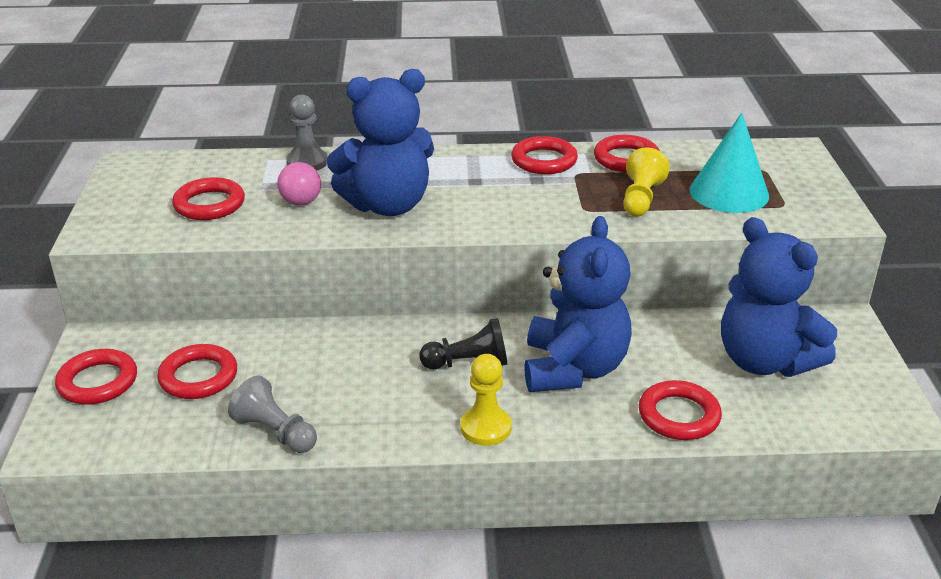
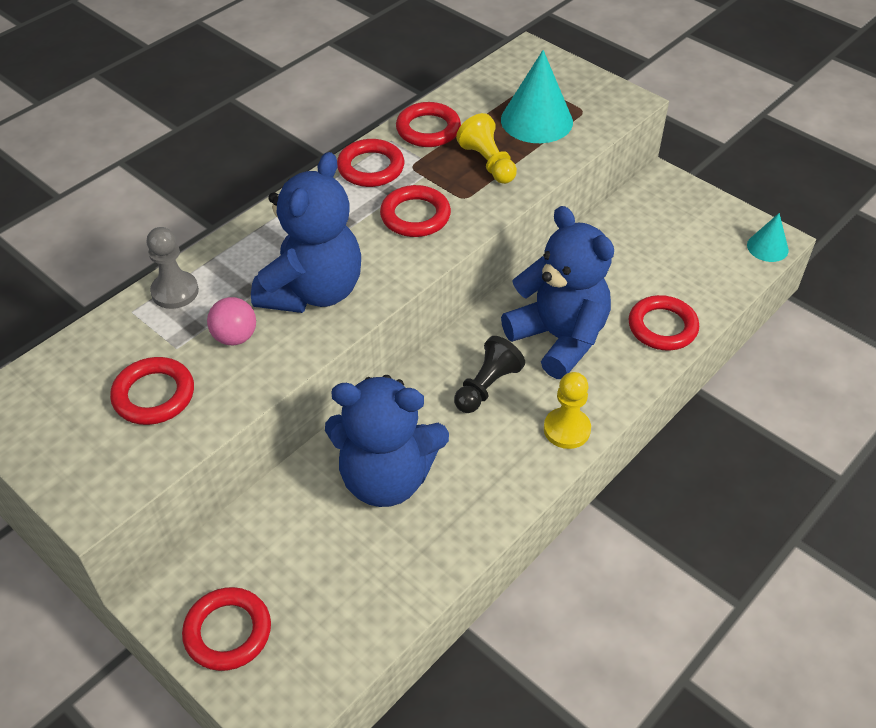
camera: 45 degrees left, 15 degrees up
red ring [157,344,237,399] -> red ring moved to [380,185,451,237]
grey pawn [228,375,317,453] -> none
blue teddy bear [721,217,837,377] -> blue teddy bear moved to [325,375,449,507]
none -> turquoise cone [747,213,789,262]

